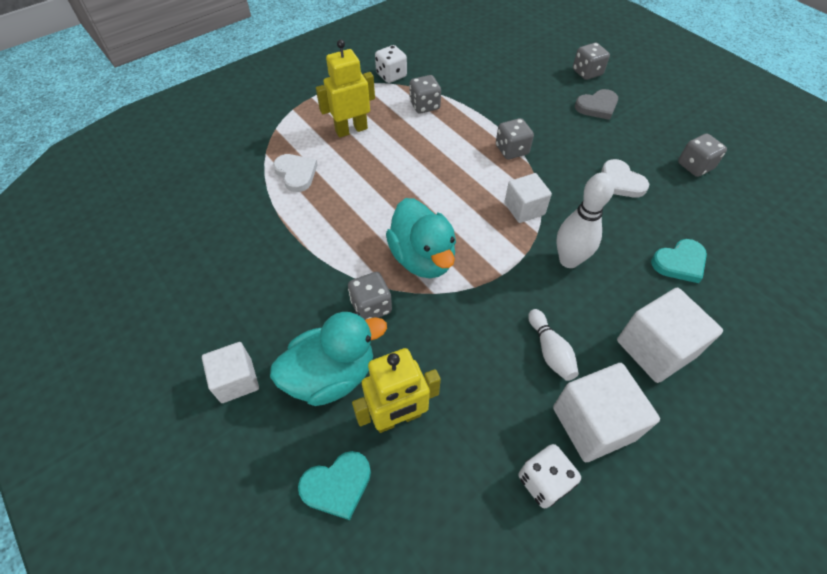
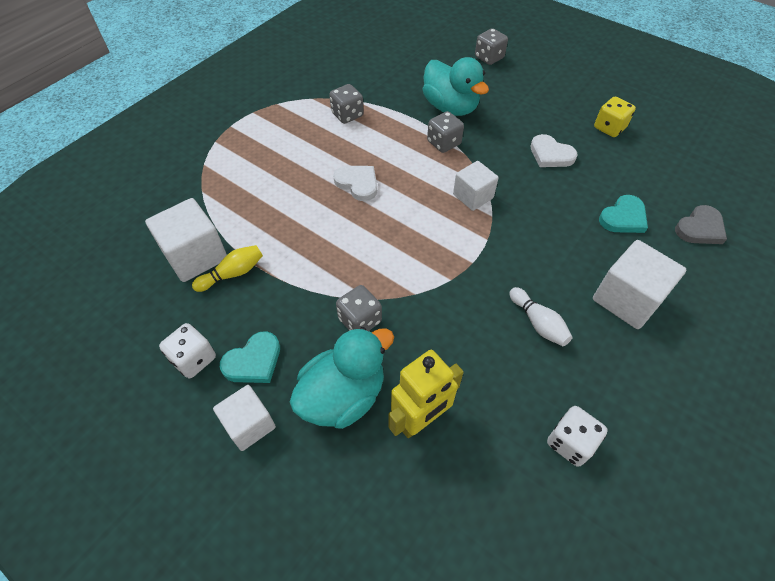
camera: 15 degrees left, 0 degrees up
white heart [273,154,318,192] -> white heart moved to [333,166,377,201]
turquoise heart [298,451,371,520] -> turquoise heart moved to [220,331,280,383]
yellow robot [316,40,375,138] -> none
white dice [375,45,407,83] -> white dice moved to [159,323,216,378]
turquoise duck [386,198,456,278] -> turquoise duck moved to [422,57,489,116]
white cube [553,363,660,462] -> white cube moved to [145,198,227,282]
white bowling pin [556,173,614,268] -> none
grey heart [575,89,618,120] -> grey heart moved to [675,205,727,244]
grey dice [678,133,727,177] -> yellow dice [594,97,636,137]
none -> yellow bowling pin [192,245,263,292]

